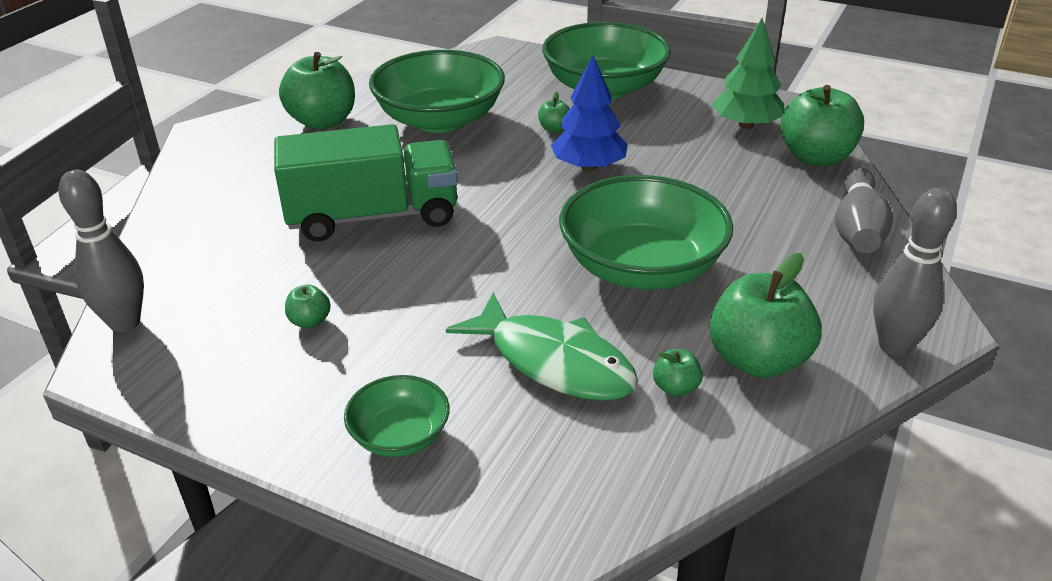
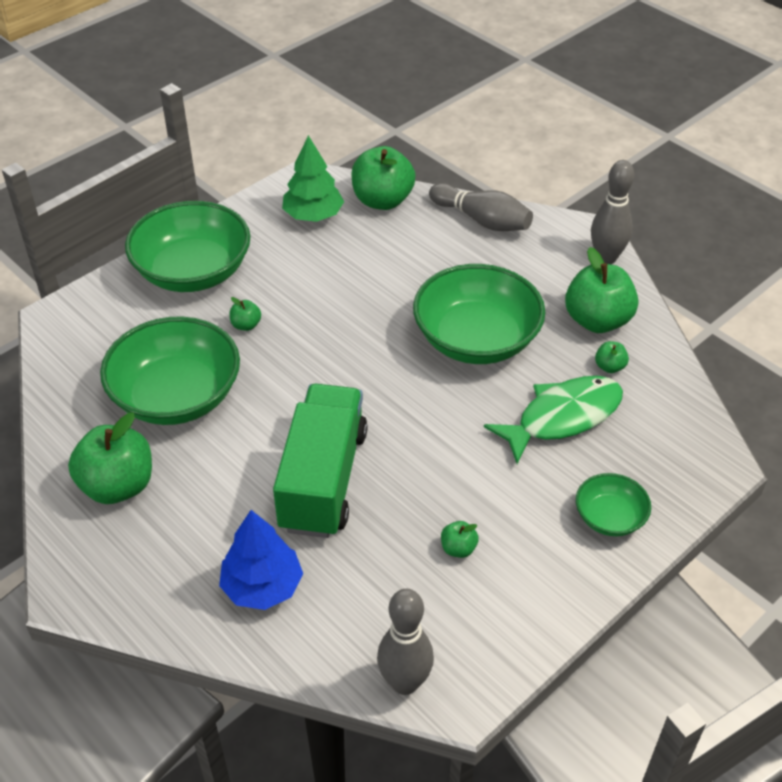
camera: 70 degrees left, 10 degrees up
blue tree [551,55,628,171] -> blue tree moved to [219,510,303,610]

